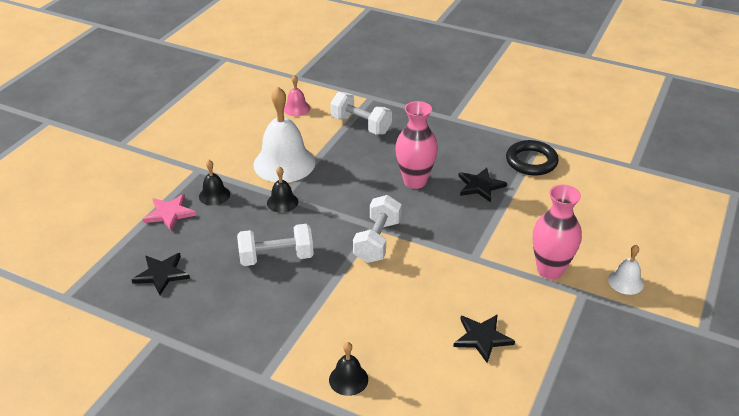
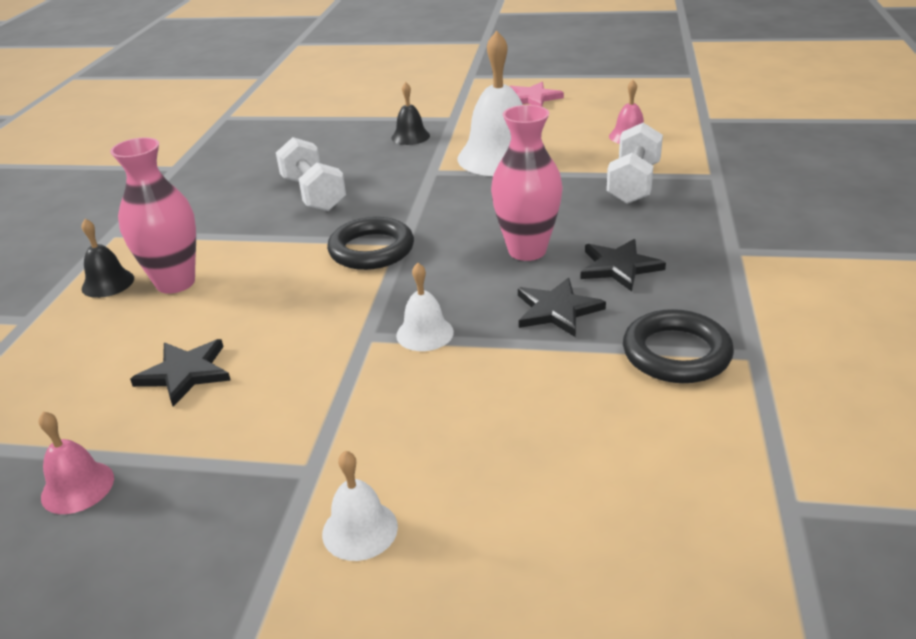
camera: 75 degrees right, 5 degrees down
black star [132,253,190,295] -> black star moved to [580,239,666,292]
pink star [143,194,197,231] -> pink star moved to [510,82,564,107]
black bell [267,166,298,213] -> none
white dumbbell [353,195,402,263] -> black ring [327,217,414,270]
pink vase [533,185,582,279] -> pink vase moved to [110,137,196,294]
none -> pink bell [39,411,114,514]
none -> white bell [396,263,454,351]

